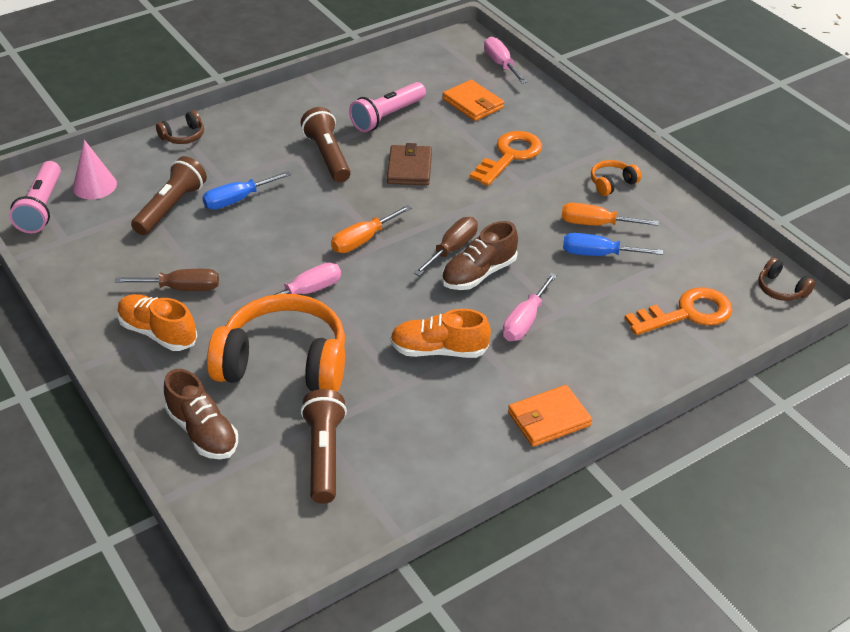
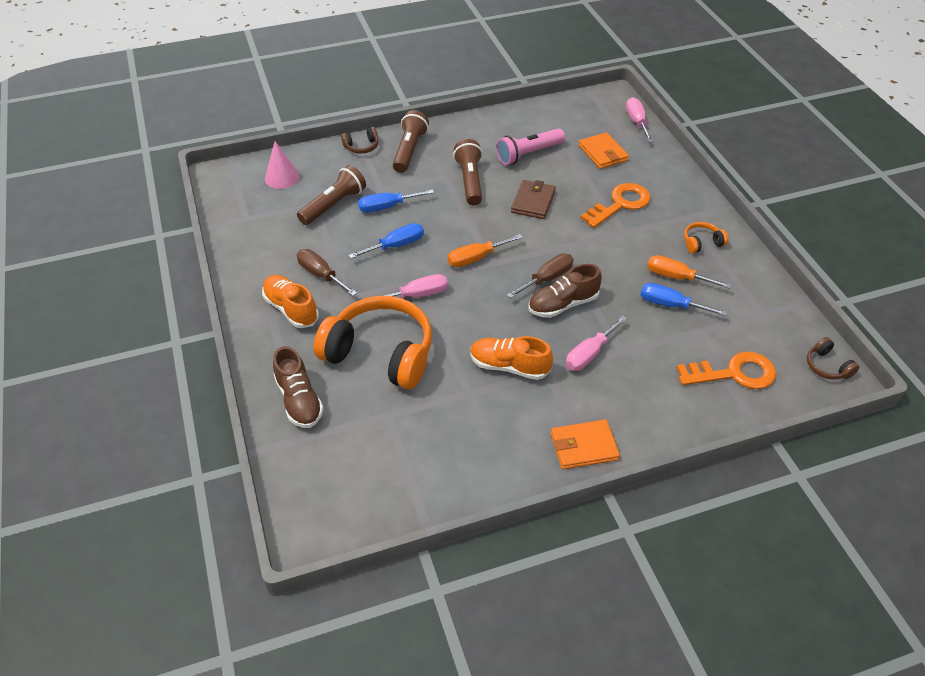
camera: 15 degrees right, 5 degrees up
pink flashlight [9,161,61,233] -> none
brown screwdriver [115,269,219,291] -> brown screwdriver turned 150 degrees counterclockwise [297,249,357,296]
brown flashlight [301,389,347,504] -> brown flashlight moved to [393,110,429,173]
none -> blue screwdriver [348,223,424,259]

